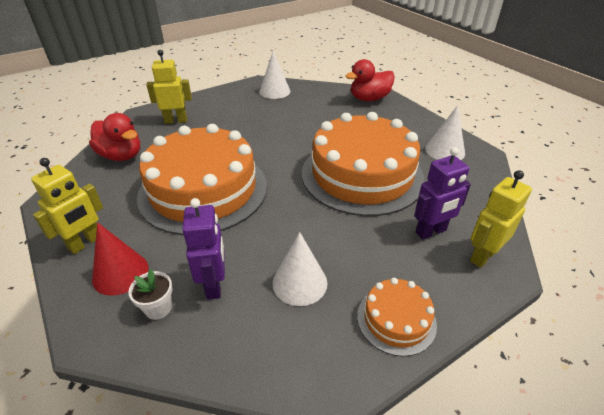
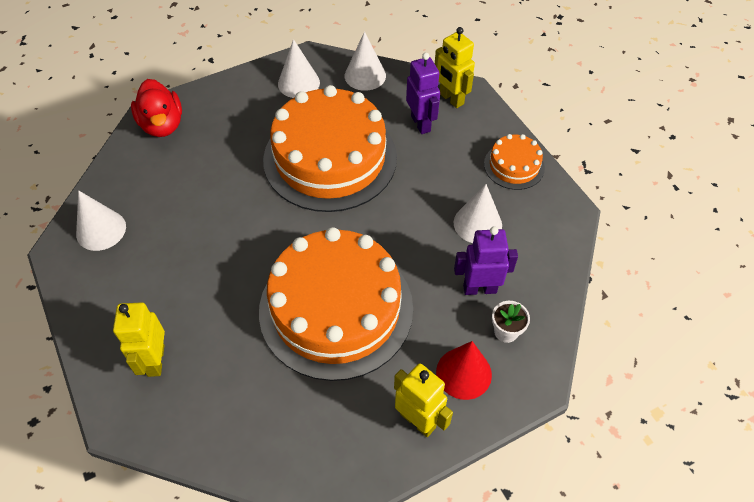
camera: 85 degrees left, 15 degrees up
red duck [89,113,140,161] -> none
none -> white cone [345,31,386,91]

